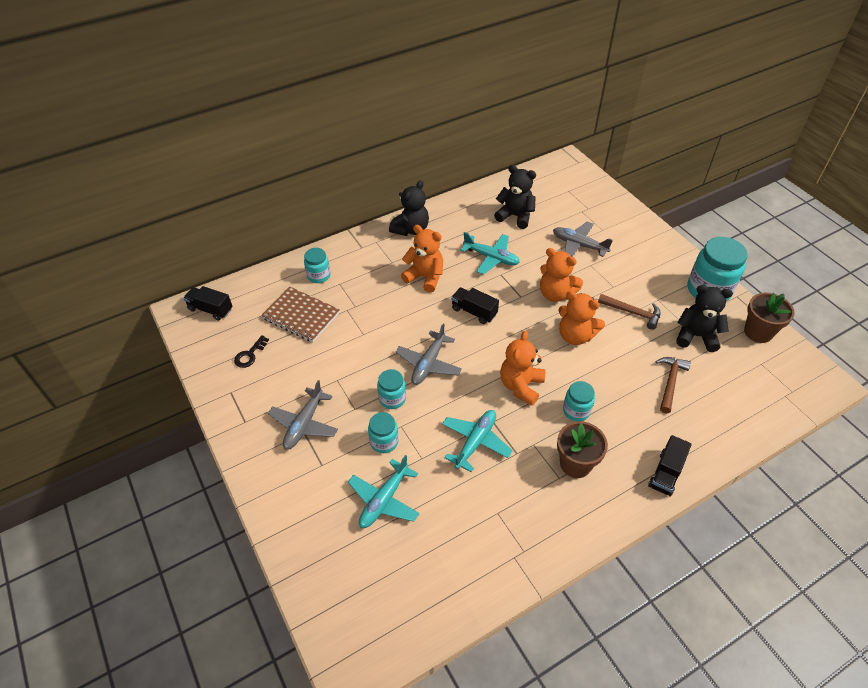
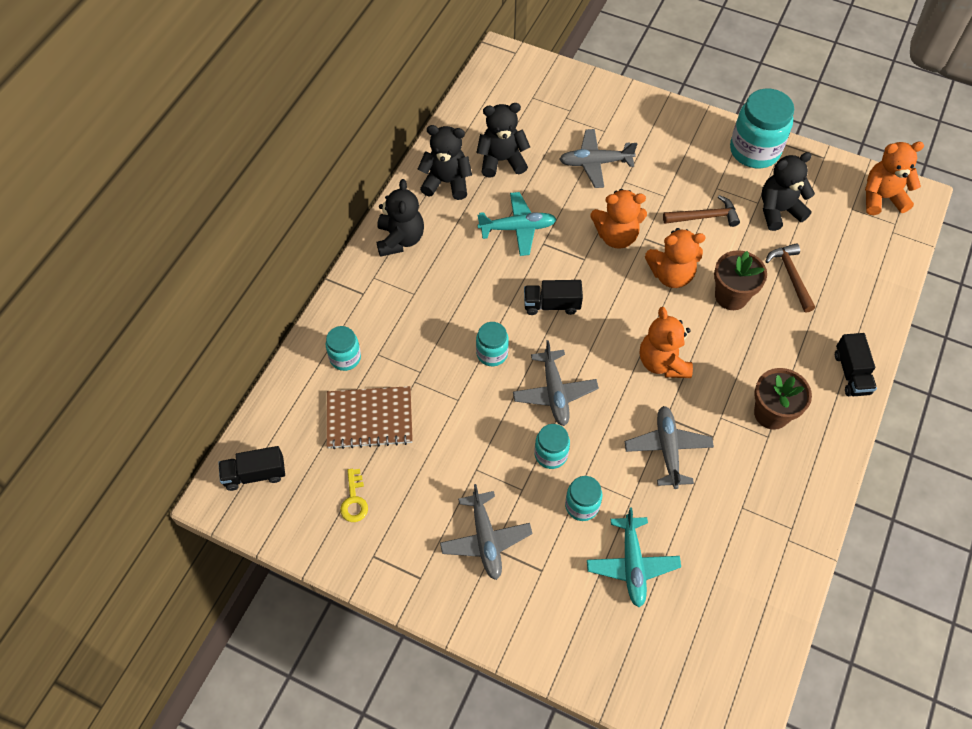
camera: 35 degrees left, 10 degrees up
black key [234,335,269,368] -> yellow key [340,469,368,522]
orange teddy bear [401,225,443,293] -> orange teddy bear moved to [865,142,924,215]
turquoise plane [442,410,513,472] -> grey plane [625,406,714,489]
turquoise jar [563,381,595,421] -> turquoise jar moved to [476,322,509,366]
brown flower pot [744,293,795,343] -> brown flower pot moved to [714,250,767,310]
none -> black teddy bear [418,125,472,200]

